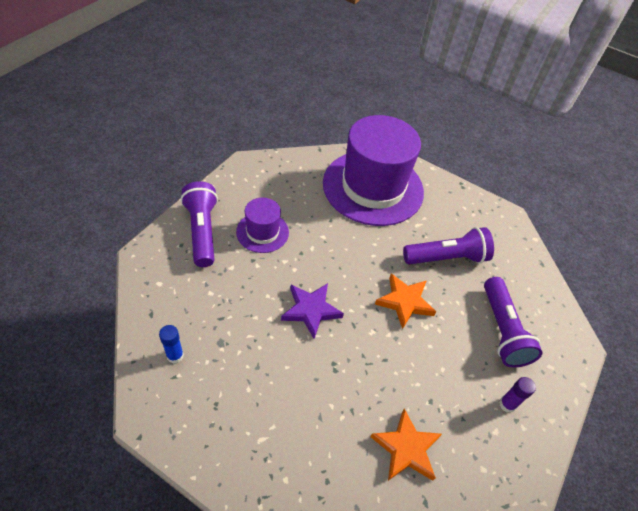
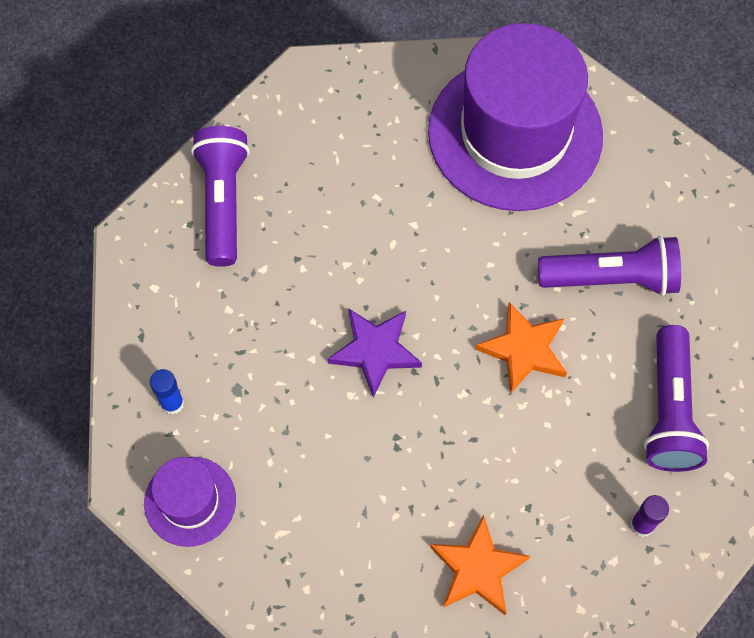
camera: 15 degrees right, 15 degrees up
purple hat [236,198,289,253] -> purple hat moved to [144,457,236,547]

